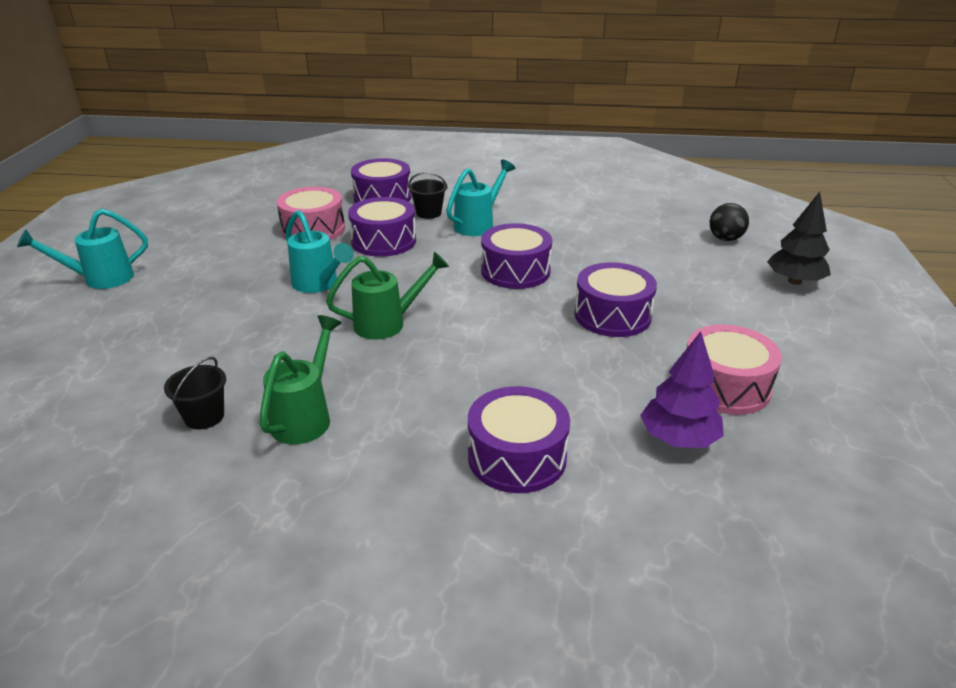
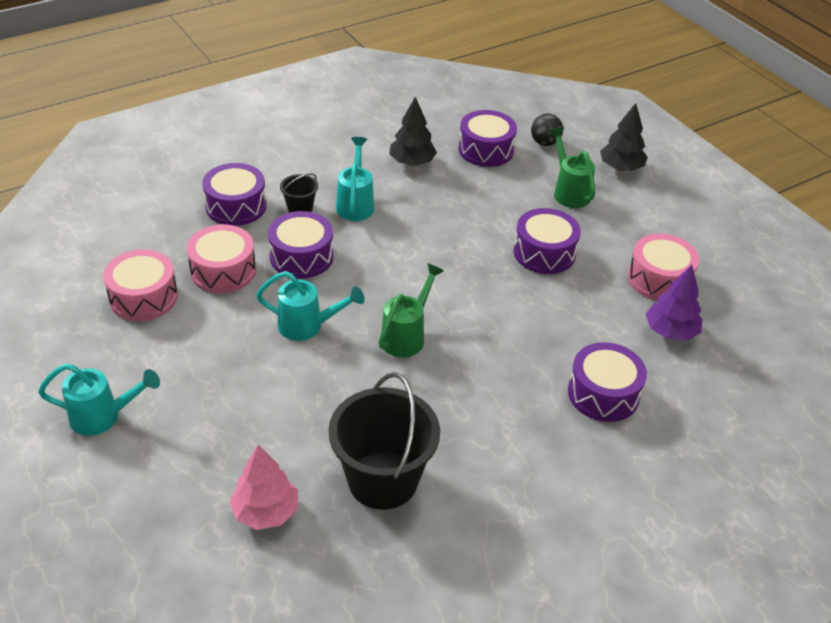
camera: 40 degrees left, 10 degrees up
turquoise watering can [17,209,148,289] -> turquoise watering can turned 120 degrees counterclockwise [38,363,160,436]
black bucket [164,357,226,430] -> black bucket [329,372,440,510], size x2.17
green watering can [260,315,341,444] -> green watering can moved to [549,127,595,208]
purple drum [481,223,552,289] -> purple drum moved to [458,110,517,167]
none -> pink drum [103,249,178,321]
none -> pink tree [229,444,298,530]
none -> black tree [389,97,437,166]

